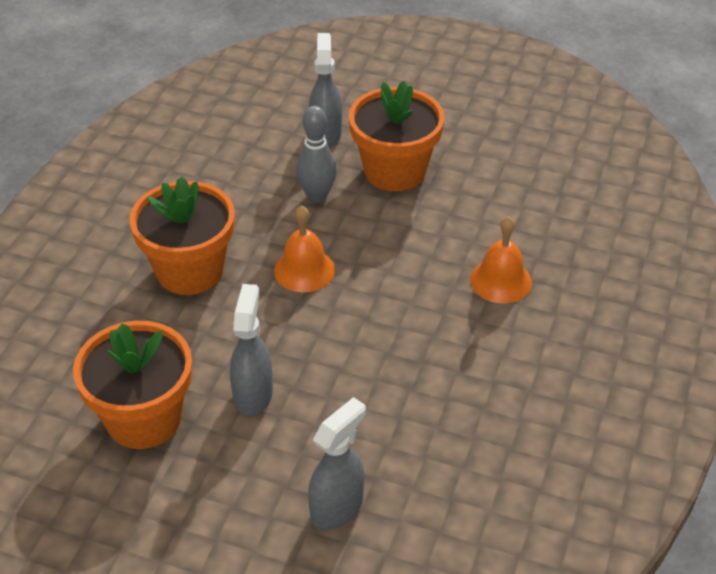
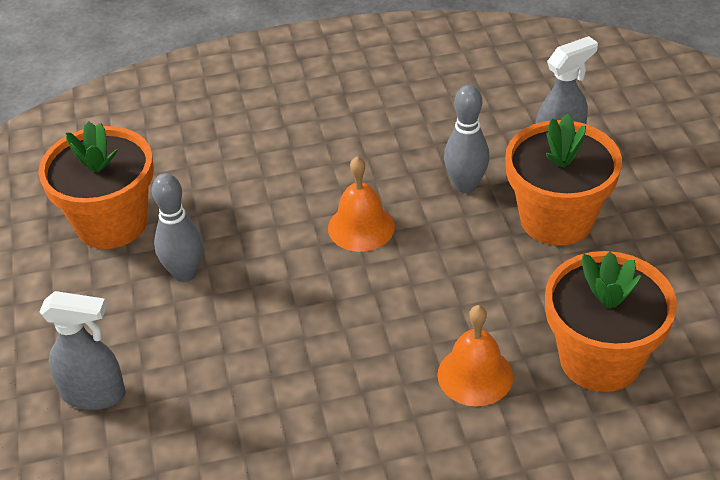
camera: 60 degrees right, 0 degrees up
orange flower pot [129,177,235,295] -> orange flower pot moved to [545,251,677,392]
grey spray bottle [230,284,273,417] -> grey bowling pin [152,173,203,282]

